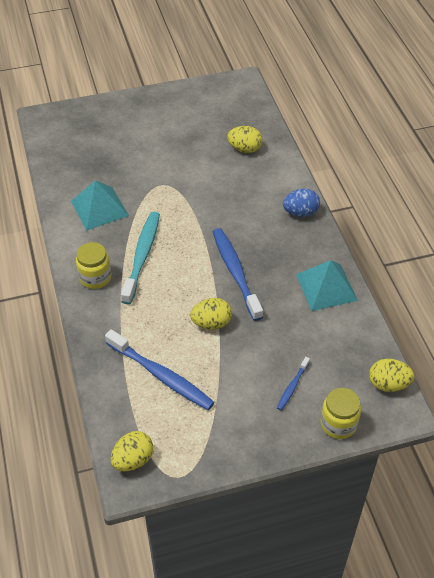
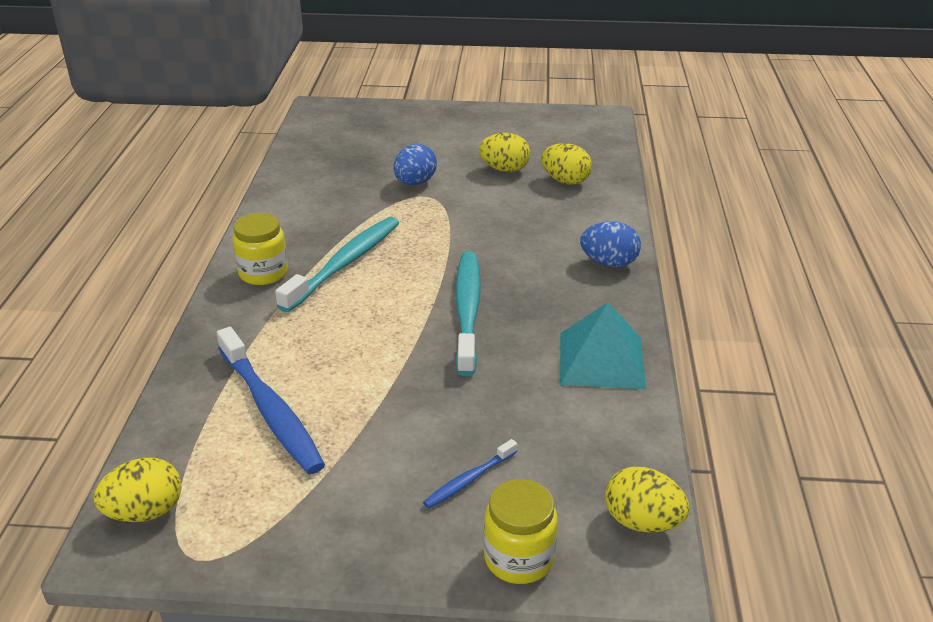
camera: 20 degrees right, 15 degrees down
turquoise pyramid [71,180,129,230] -> none
yellow egg [190,298,232,330] -> yellow egg moved to [479,133,530,172]
blue toothbrush [213,228,263,321] -> turquoise toothbrush [456,252,481,376]
none -> blue egg [393,144,437,185]

